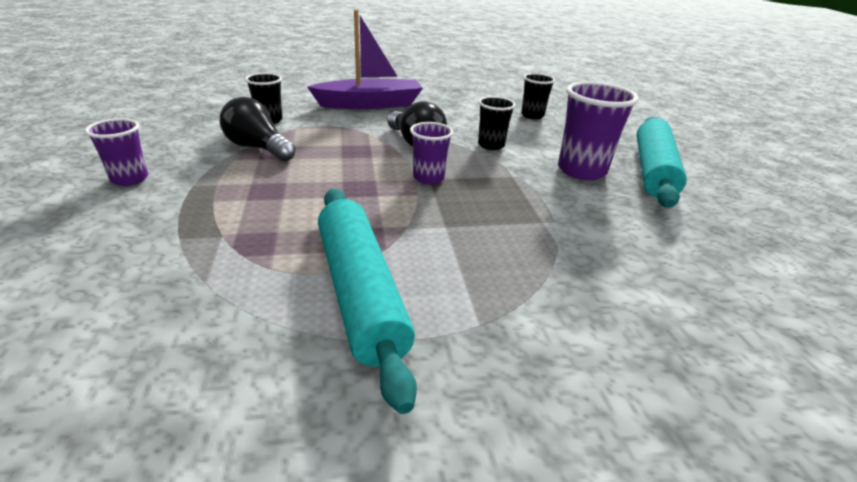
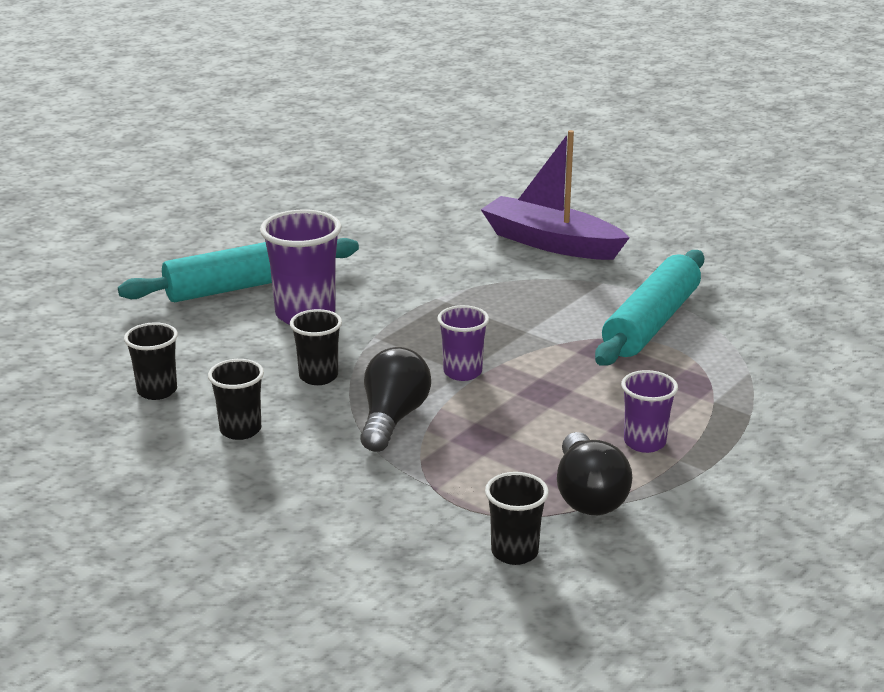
camera: 130 degrees left, 5 degrees down
purple cup [85,118,148,186] -> purple cup moved to [621,370,678,453]
purple boat [308,10,423,109] -> purple boat moved to [480,130,629,260]
none -> black cup [208,359,264,440]

